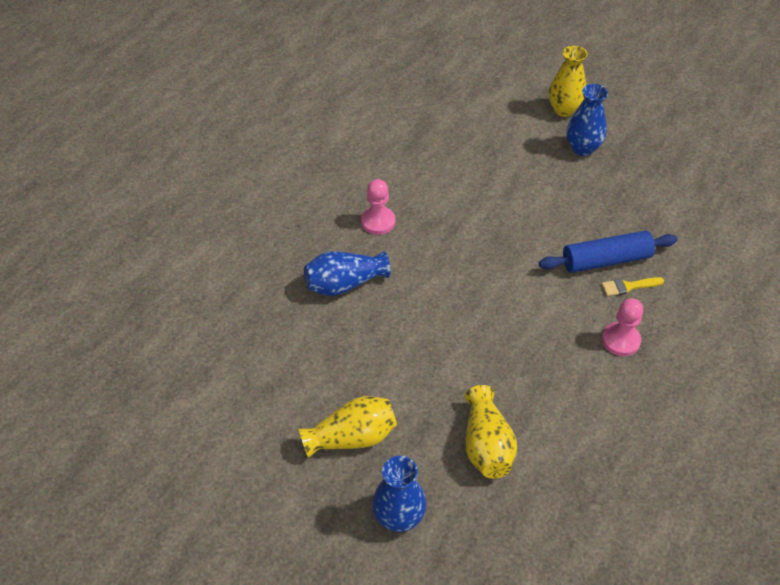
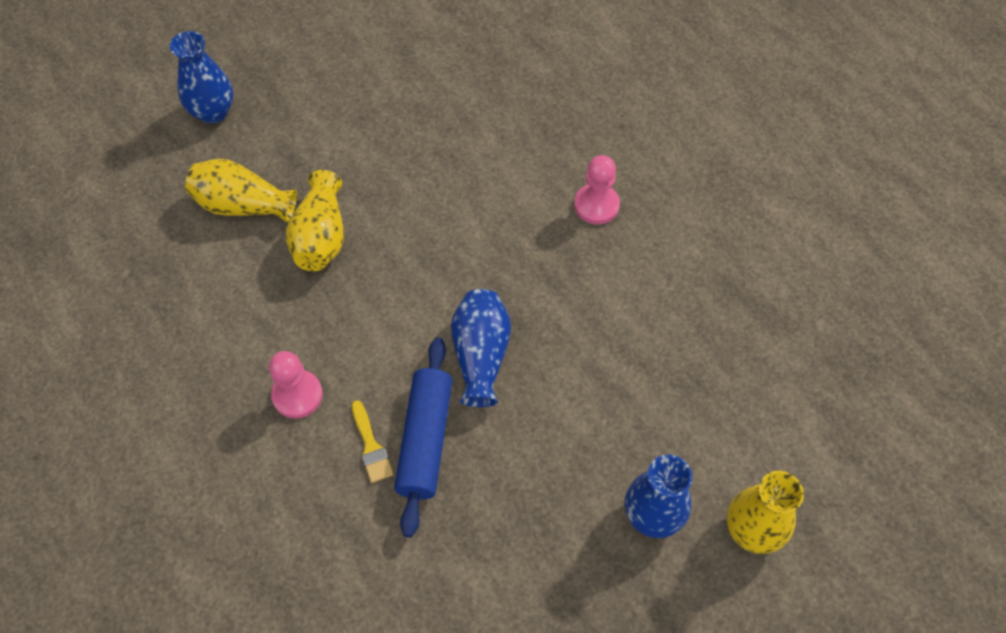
camera: 110 degrees right, 10 degrees up
yellow vase [299,396,397,458] -> yellow vase moved to [286,170,344,271]
blue vase [304,251,391,296] -> blue vase moved to [451,289,511,407]
yellow brush [601,277,664,296] -> yellow brush turned 150 degrees clockwise [352,400,393,483]

